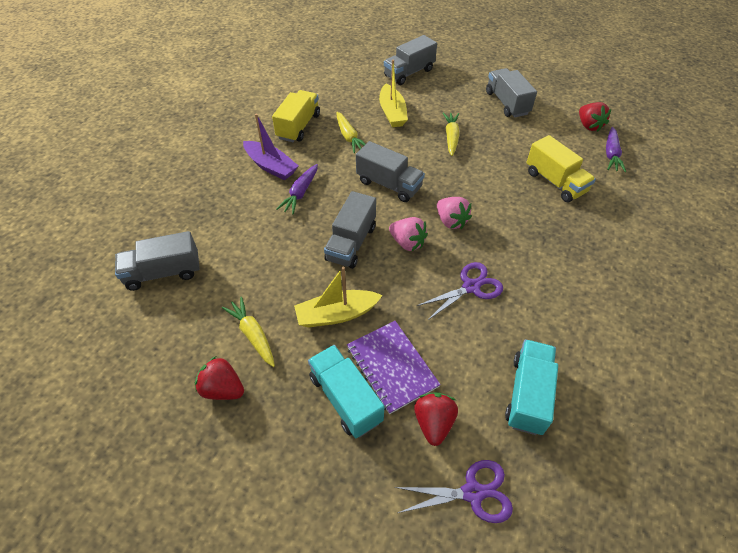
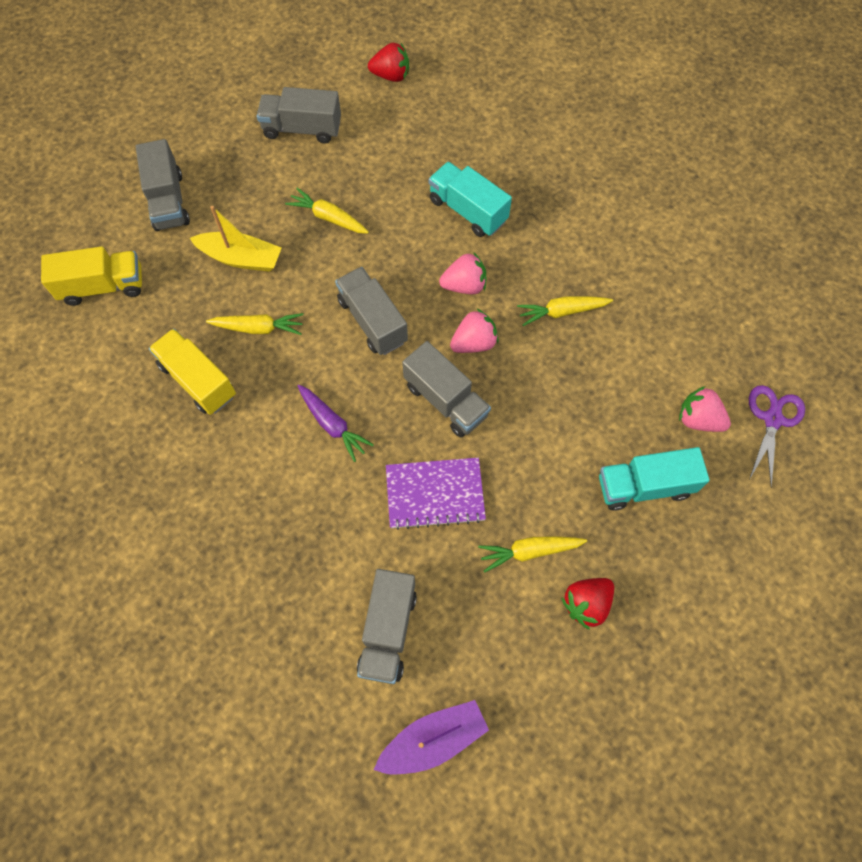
camera: 65 degrees left, 15 degrees up
purple boat [243,113,299,180] -> purple boat moved to [374,700,489,775]
yellow boat [294,267,383,328] -> none
purple notebook [347,321,441,414] -> purple notebook moved to [386,458,486,530]
grey truck [356,141,425,202] -> grey truck turned 90 degrees counterclockwise [335,267,408,355]
red strawberry [414,392,458,446] -> pink strawberry [679,386,731,432]
purple scissors [417,262,503,320] -> yellow carrot [517,296,613,326]
turquoise truck [505,339,558,435] -> turquoise truck moved to [429,162,512,237]
yellow truck [526,135,596,202] -> yellow truck moved to [41,246,142,306]
purple carrot [606,127,626,172] -> none

